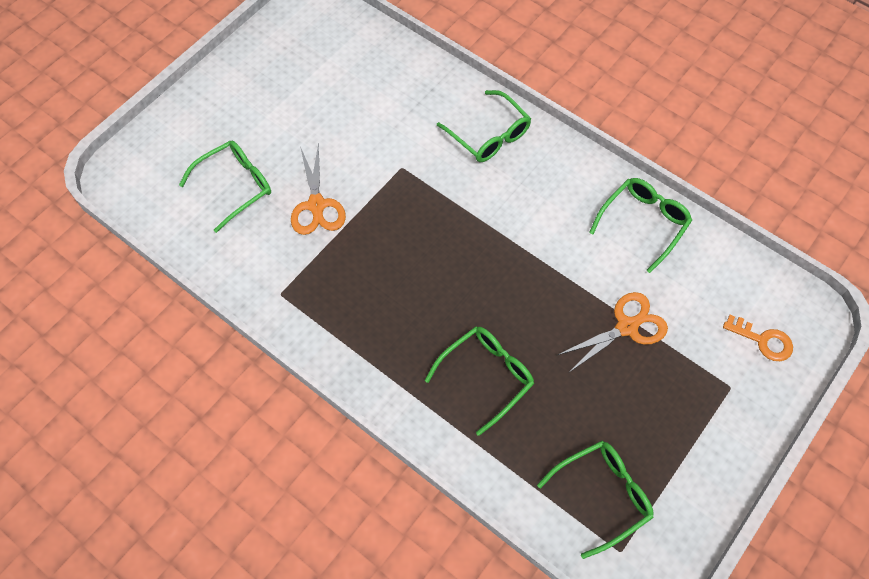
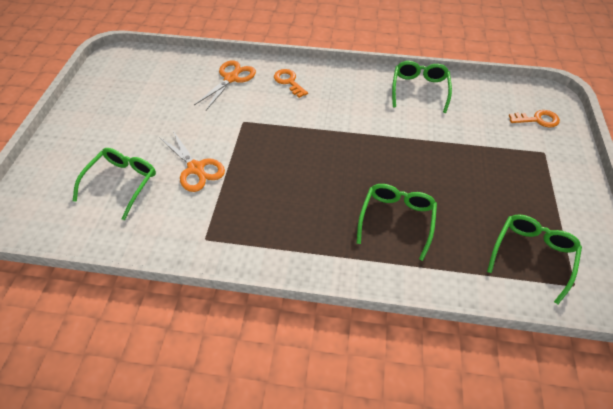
camera: 30 degrees left, 10 degrees down
green glasses [437,90,531,162] -> orange key [274,69,308,98]
orange scissors [558,292,668,372] -> orange scissors moved to [194,60,256,110]

